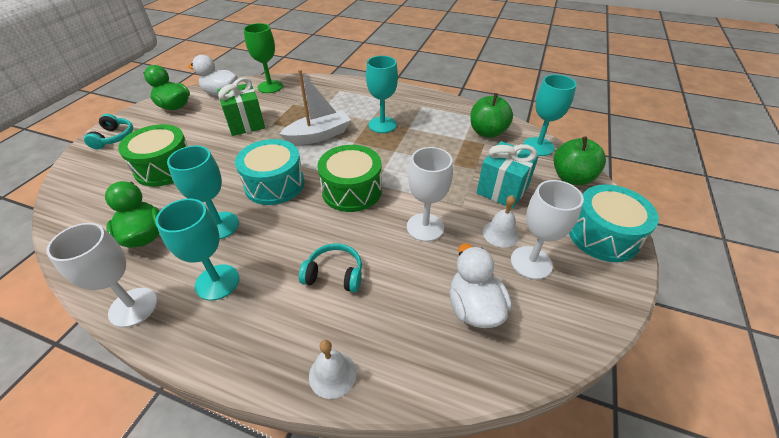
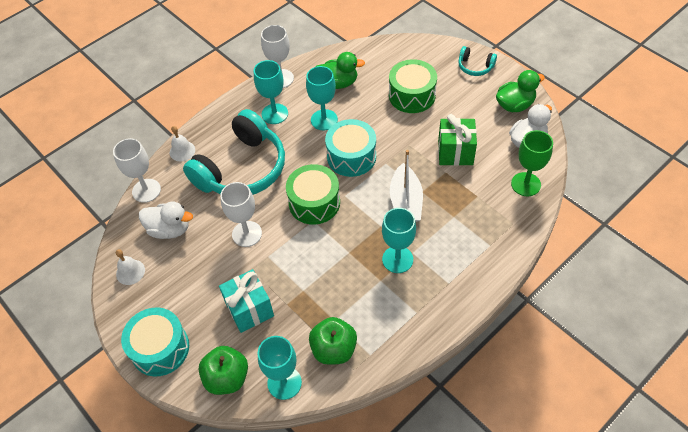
camera: 120 degrees right, 10 degrees up
turquoise headphones [299,243,362,292] -> turquoise headphones [183,109,285,195], size x2.32
white bell [483,195,519,247] -> white bell moved to [116,249,145,285]
white goblet [511,180,584,280] -> white goblet moved to [113,138,161,203]

